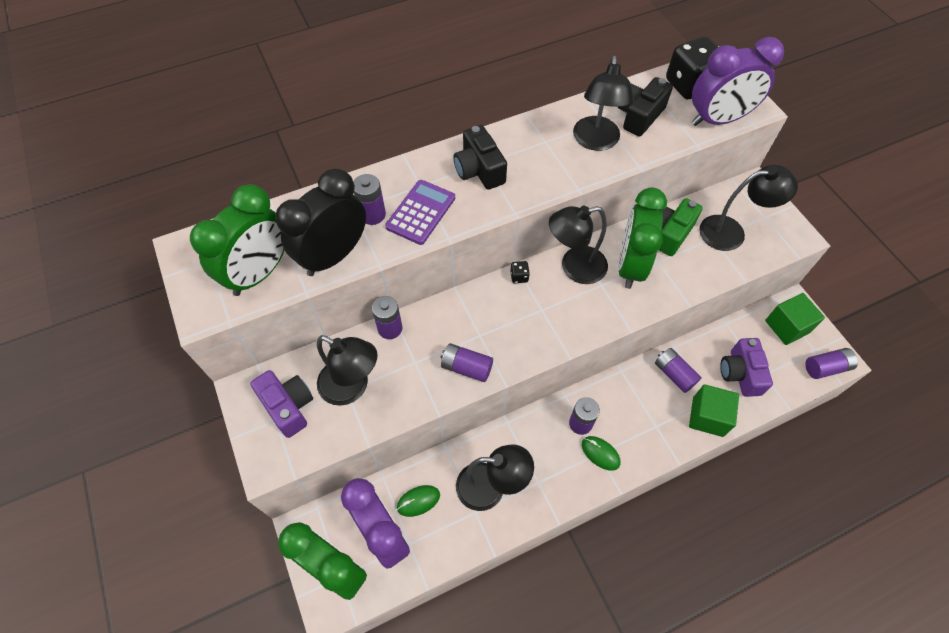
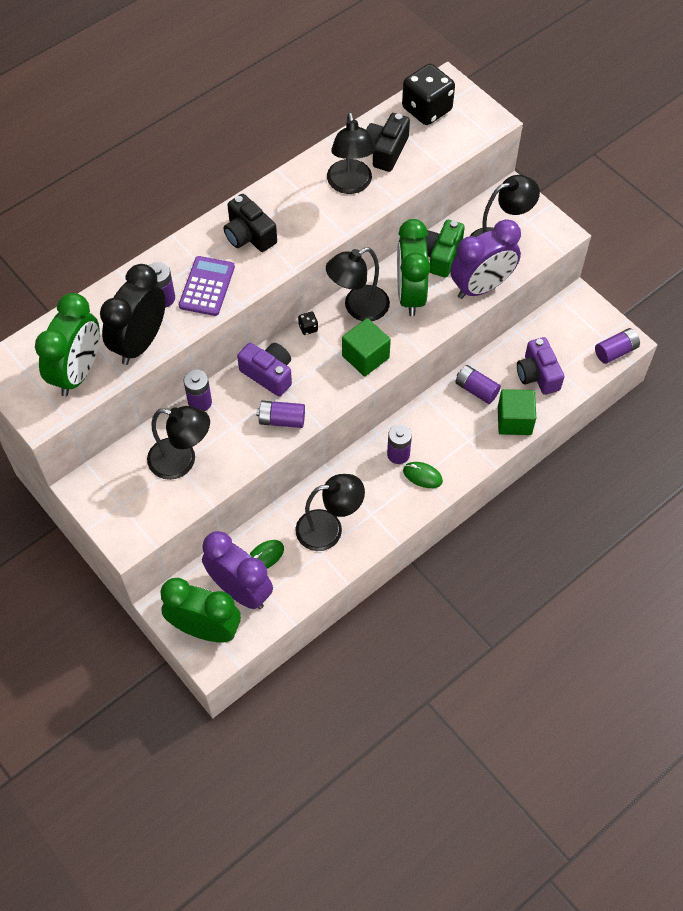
camera: 15 degrees left, 0 degrees up
purple camera [250,370,313,438] -> purple camera moved to [237,343,292,397]
purple clock [692,37,784,126] -> purple clock moved to [450,219,521,299]
green cube [765,293,825,345] -> green cube moved to [342,318,391,376]

